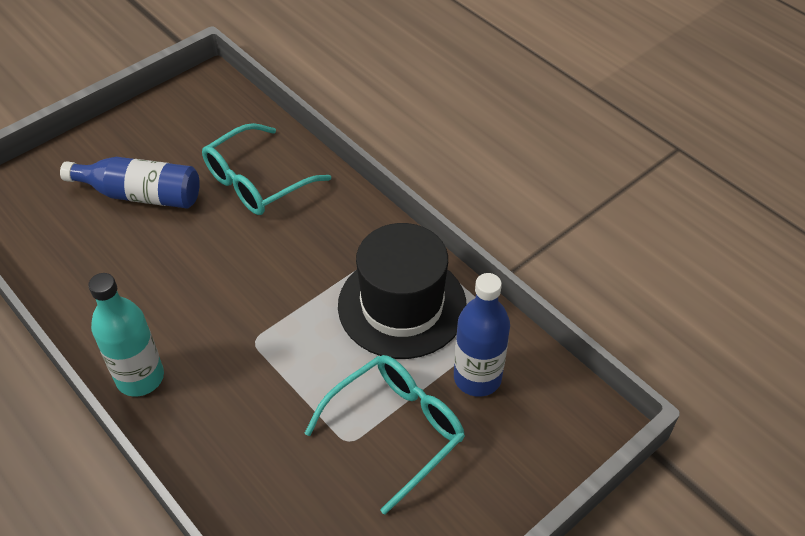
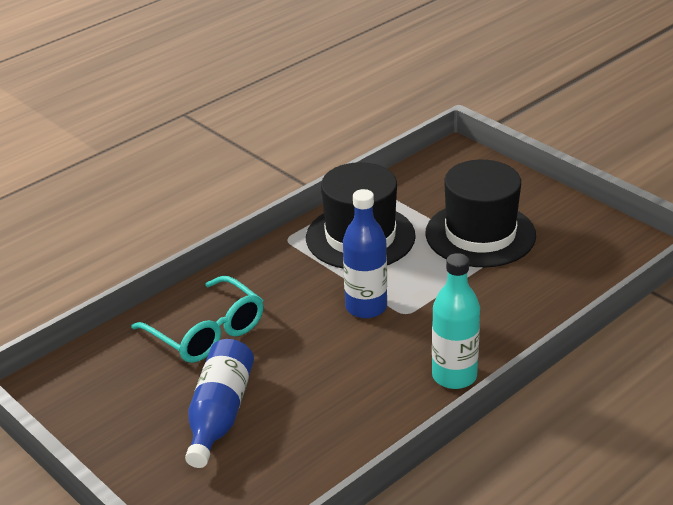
camera: 90 degrees left, 15 degrees down
turquoise glasses [304,355,465,514] -> black hat [425,160,536,267]
blue bottle [454,273,510,397] -> blue bottle moved to [343,189,387,318]

